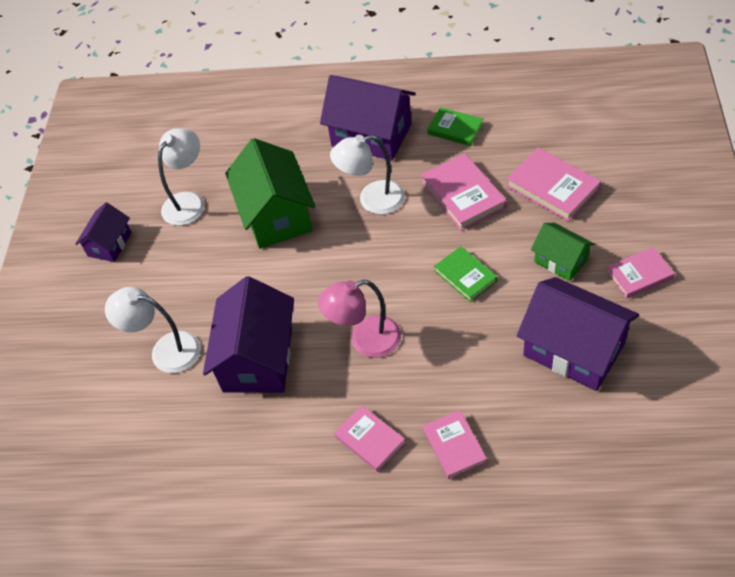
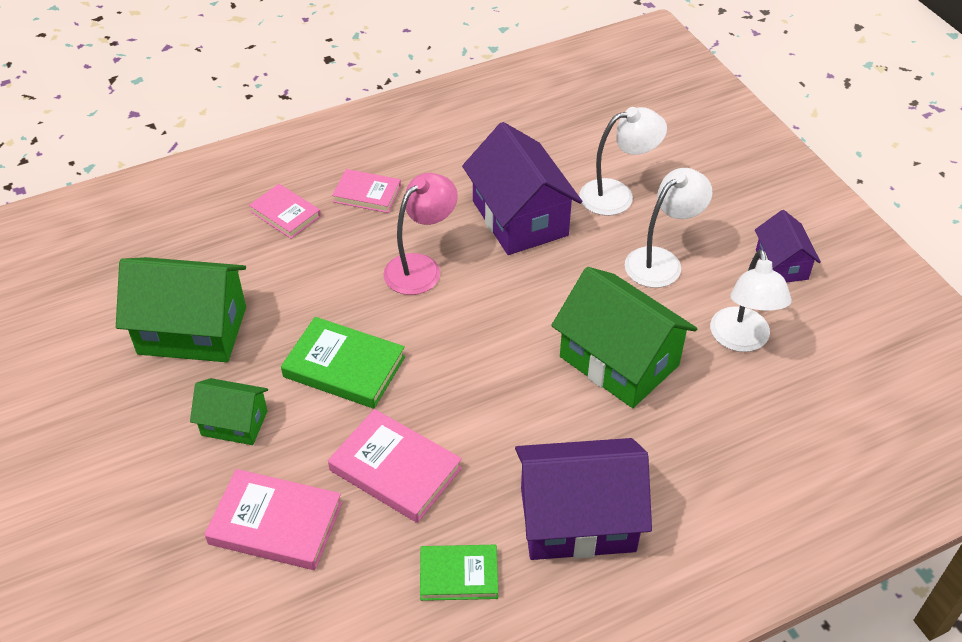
camera: 145 degrees right, 5 degrees down
white lamp [330,135,405,214] -> white lamp moved to [625,168,712,288]
green book [434,246,497,302] -> green book [281,317,405,409], size x1.53
purple house [517,277,639,391] -> green house [116,257,246,362]
pink book [606,247,675,299] -> none

